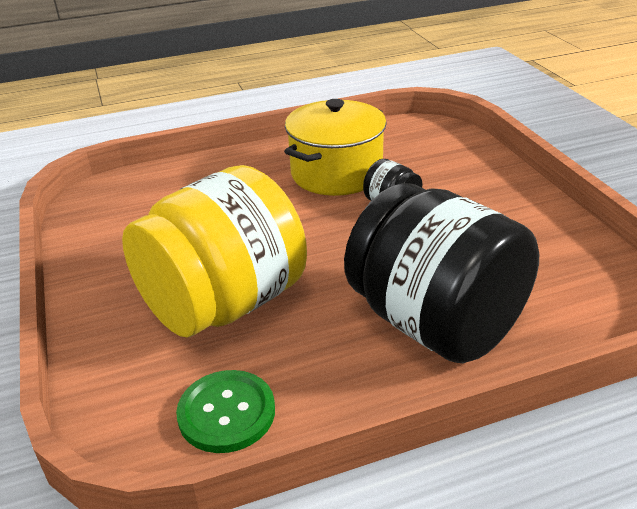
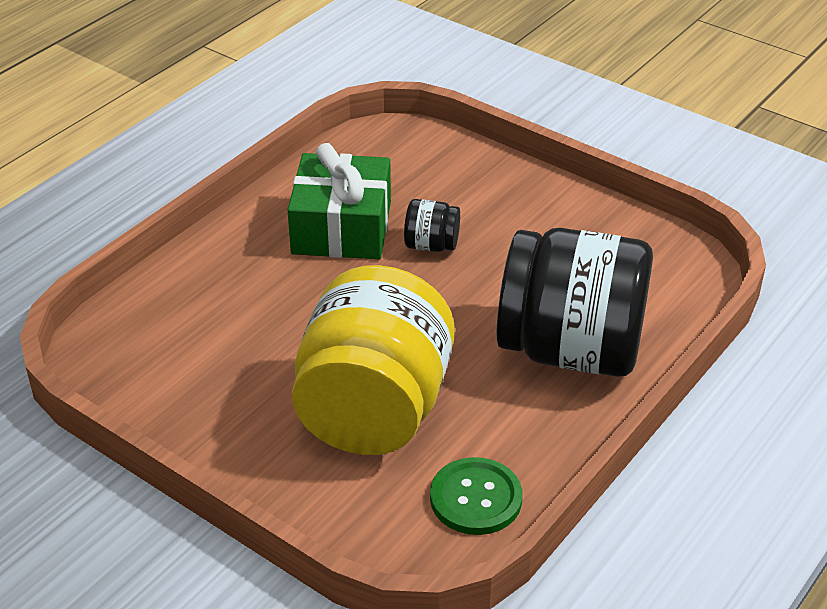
camera: 35 degrees left, 5 degrees up
yellow pot [284,99,387,196] -> green gift [288,143,391,259]

